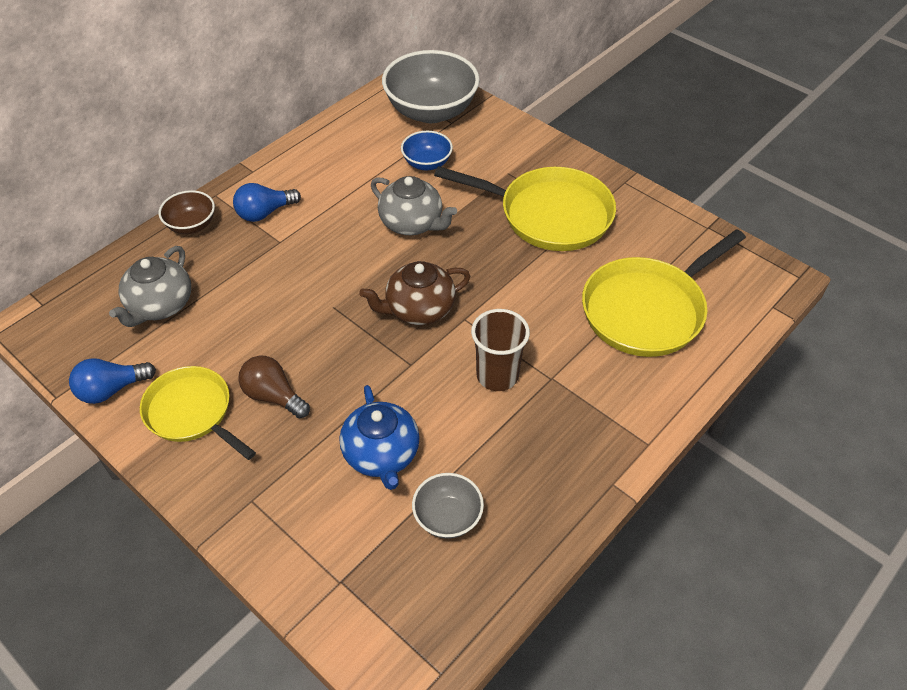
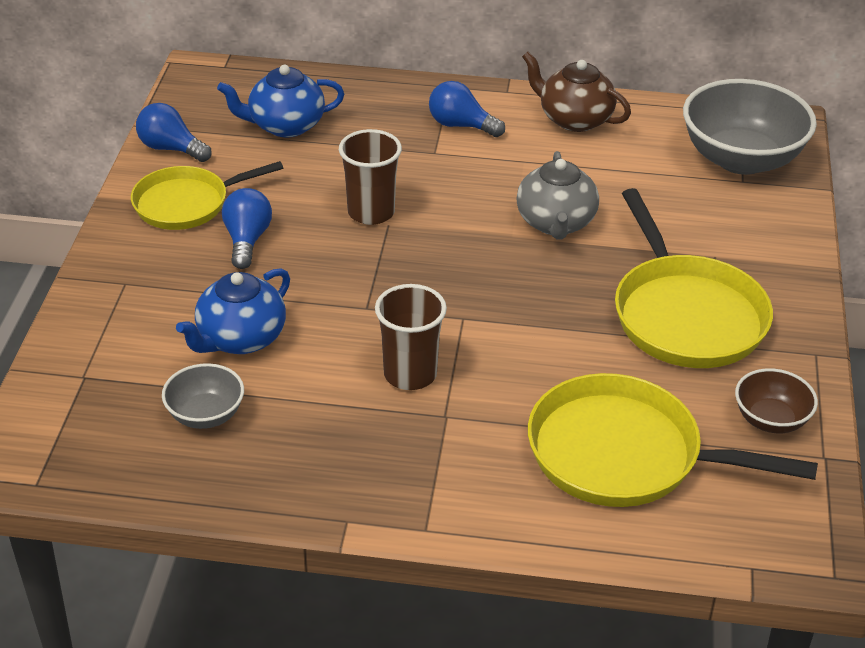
camera: 55 degrees right, 10 degrees down
grey teapot [109,246,191,327] -> blue teapot [217,65,344,138]
yellow pan [140,366,256,460] -> yellow pan turned 120 degrees counterclockwise [131,161,283,230]
brown bowl [159,190,215,234] -> brown bowl moved to [735,368,818,433]
brown light bulb [238,356,310,418] -> blue light bulb [222,188,272,269]
brown teapot [359,261,470,325] -> brown teapot moved to [522,52,631,132]
blue bowl [401,131,453,170] -> none
none -> brown cup [339,129,402,225]

